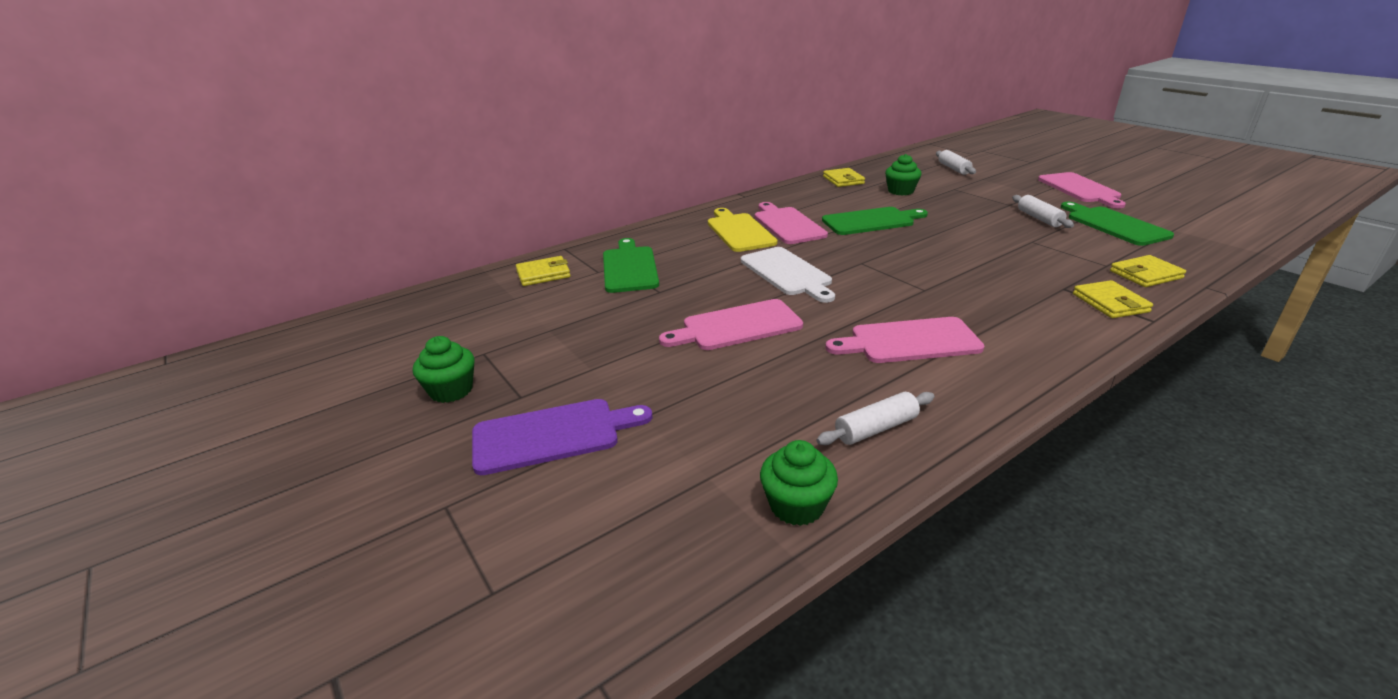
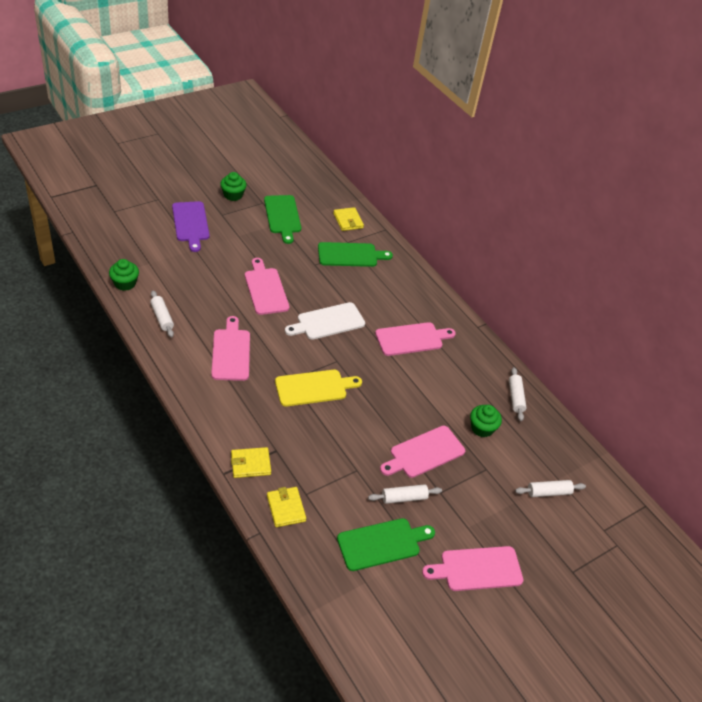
camera: 85 degrees right, 15 degrees up
yellow cutting board [708,208,777,252] -> yellow cutting board moved to [275,370,362,407]
green cutting board [822,207,928,235] -> green cutting board moved to [264,195,301,244]
yellow wallet [823,168,865,187] -> white rolling pin [509,367,527,421]
none -> pink cutting board [380,426,465,478]

